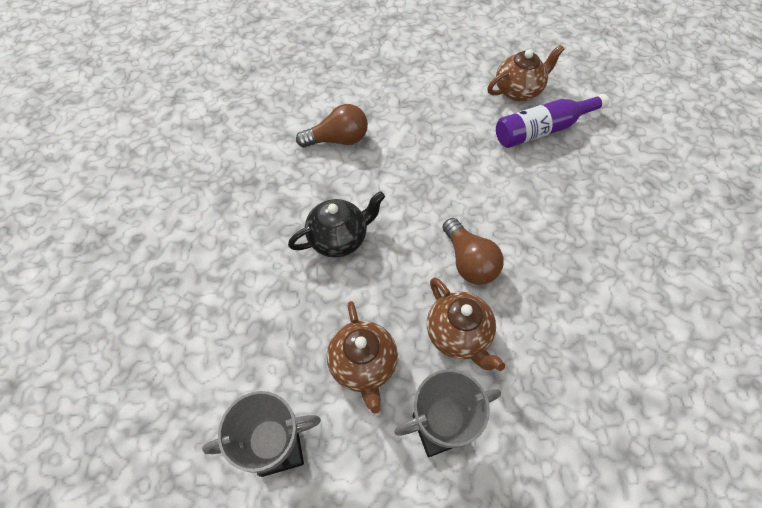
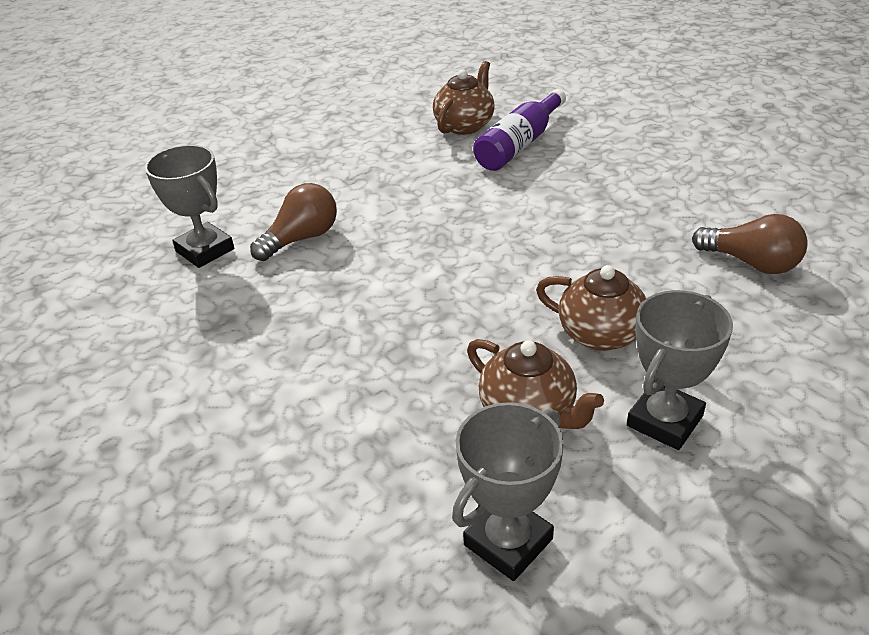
camera: 30 degrees left, 20 degrees down
black teapot [288,191,385,258] -> none
brown light bulb [443,218,504,285] -> brown light bulb moved to [692,214,808,274]
none -> grey trophy [145,145,234,268]

